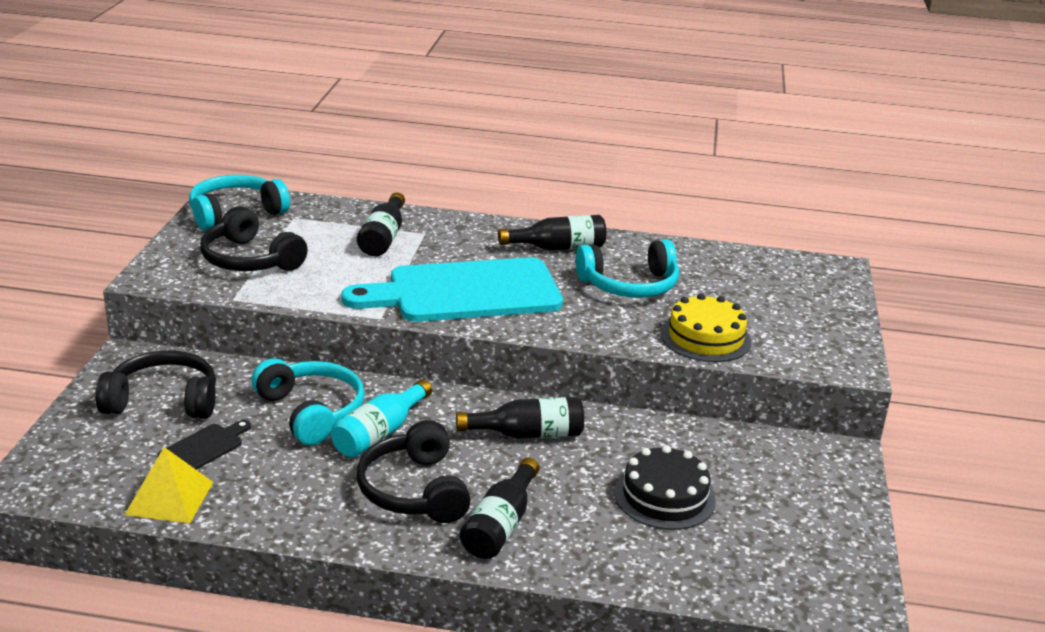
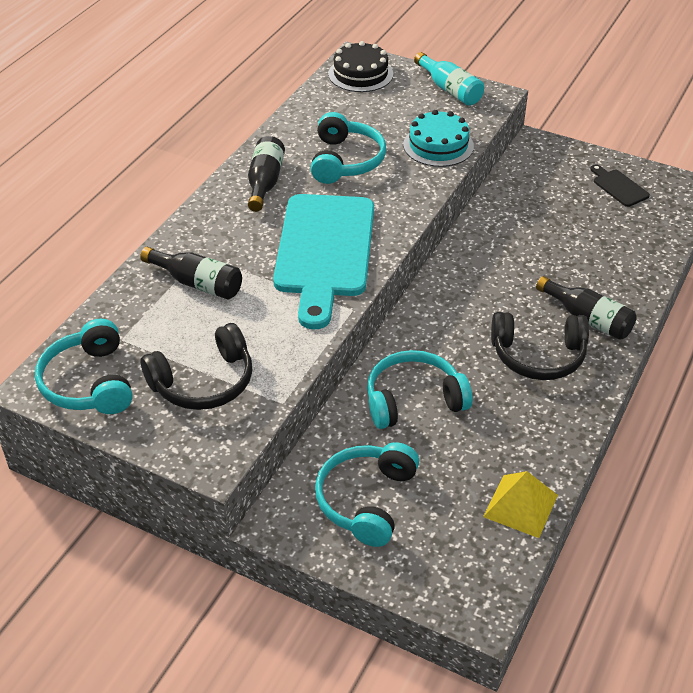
camera: 70 degrees left, 15 degrees up
black headphones [95,350,216,419] -> turquoise headphones [315,442,419,547]
black cutting board [157,420,251,470] -> black cutting board moved to [590,164,650,207]
turquoise bottle [331,379,432,458] -> turquoise bottle moved to [414,52,484,106]
black bottle [456,397,584,439] -> none
black cake [614,445,716,530] -> black cake moved to [328,41,393,92]
yellow cake [661,293,751,362] -> turquoise cake [403,110,474,167]

